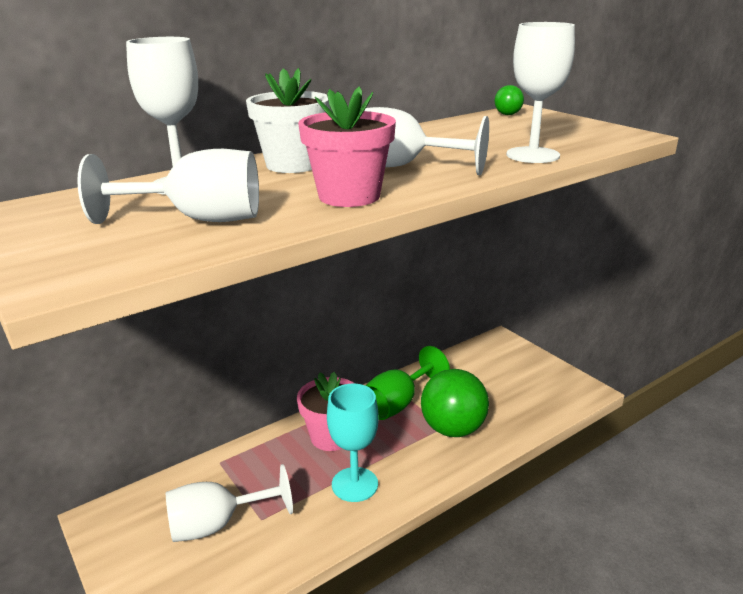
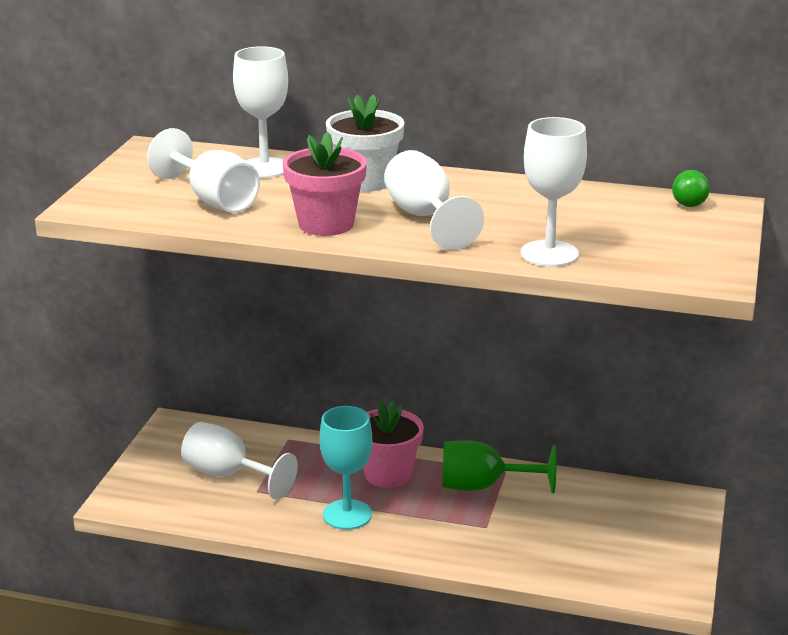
camera: 50 degrees right, 0 degrees up
green ball [421,369,489,437] -> none

